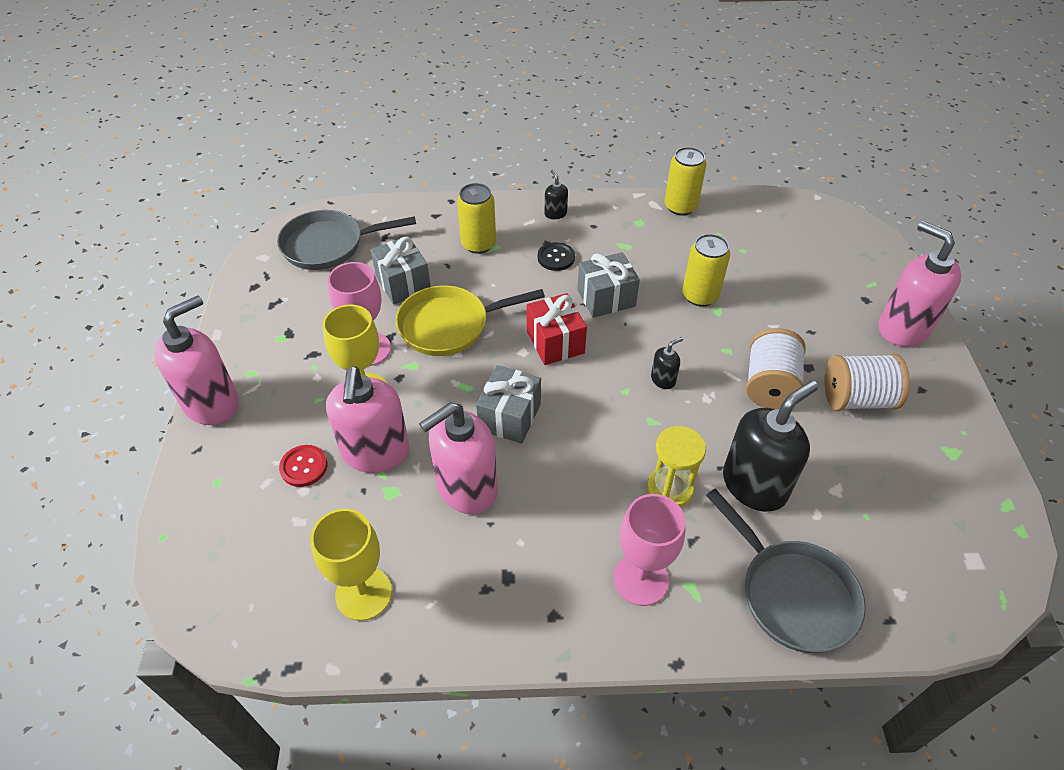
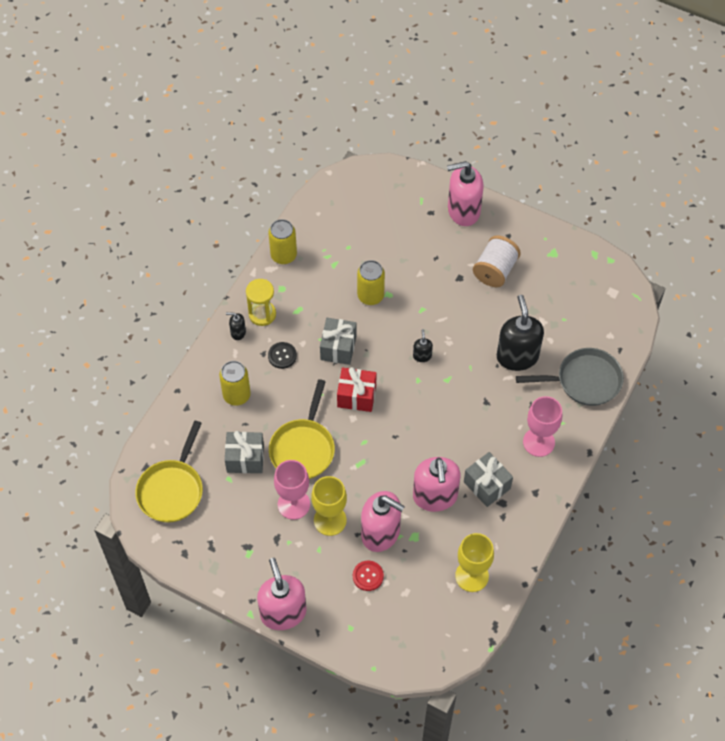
camera: 60 degrees left, 10 degrees up
grey pan [277,210,416,270] -> yellow pan [135,421,203,523]
grey gift [476,365,541,444] -> grey gift moved to [464,452,513,507]
yellow hourglass [647,426,706,507] -> yellow hourglass moved to [246,279,276,326]
white spool [746,328,806,409] -> none

